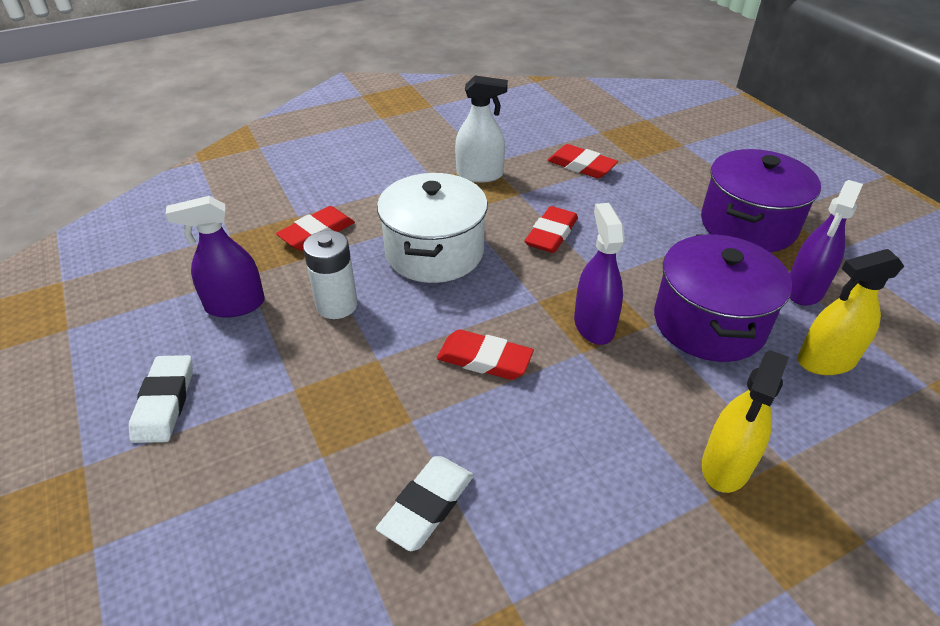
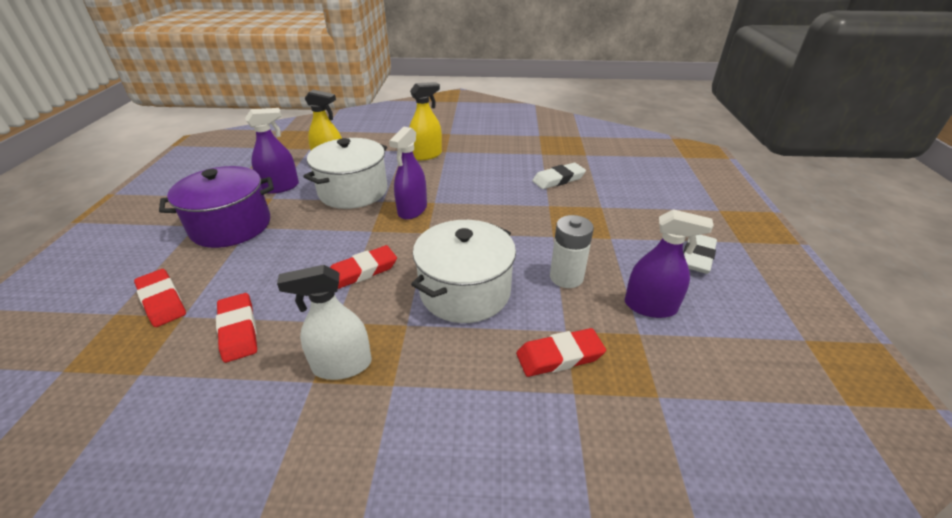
camera: 150 degrees left, 5 degrees down
red eraser [437,330,534,380] -> red eraser moved to [134,269,186,327]
white spray bottle [455,75,508,182] -> white spray bottle turned 45 degrees counterclockwise [277,265,372,380]
purple pot [654,234,792,362] -> white pot [303,138,388,209]

